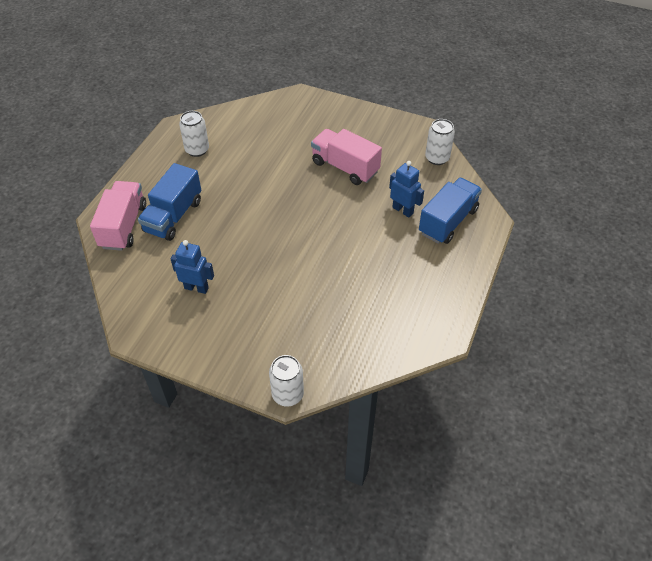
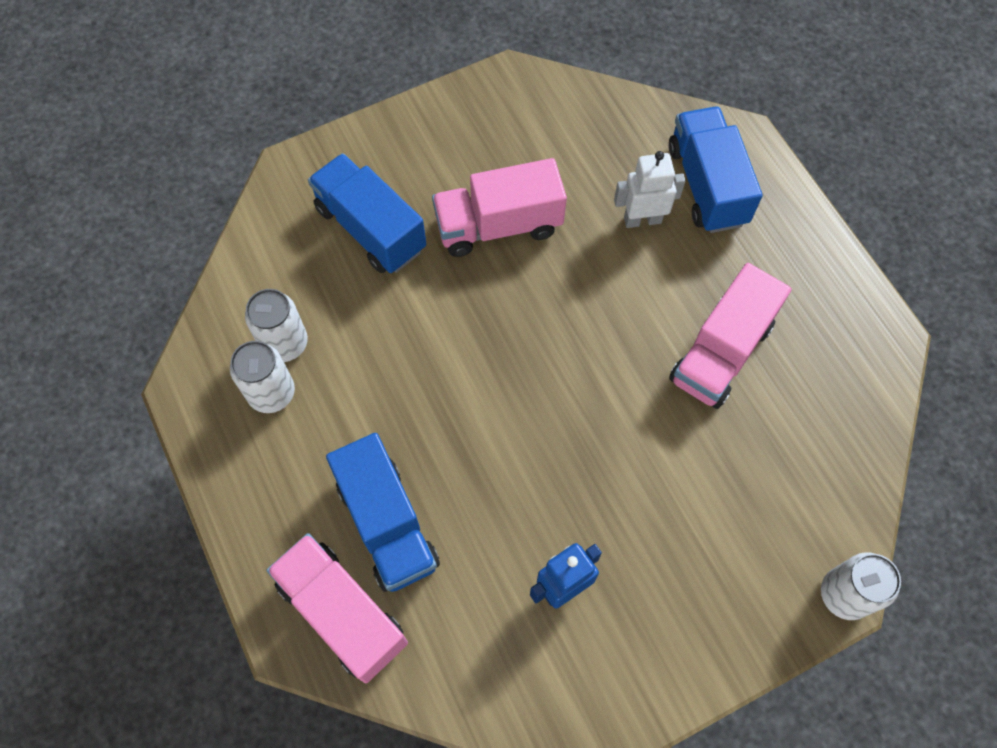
camera: 50 degrees left, 15 degrees up
blue robot [389,161,424,218] -> white robot [614,151,686,228]
white can [425,119,455,165] -> white can moved to [245,289,308,362]
none -> blue truck [308,153,426,273]
none -> pink truck [669,263,792,409]

